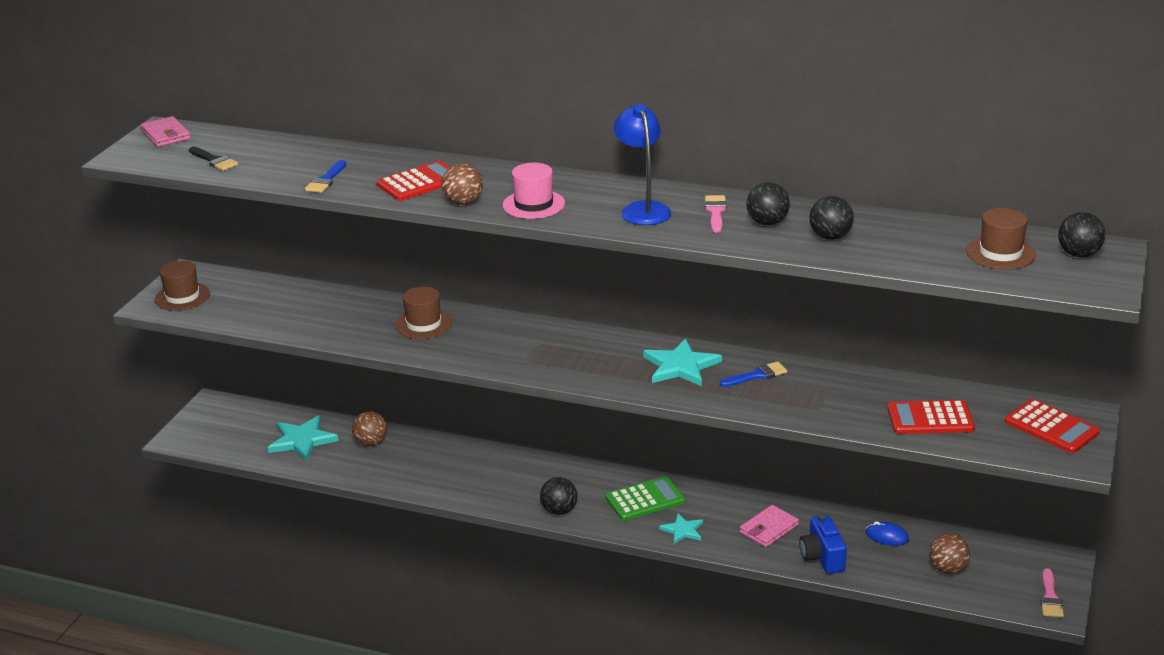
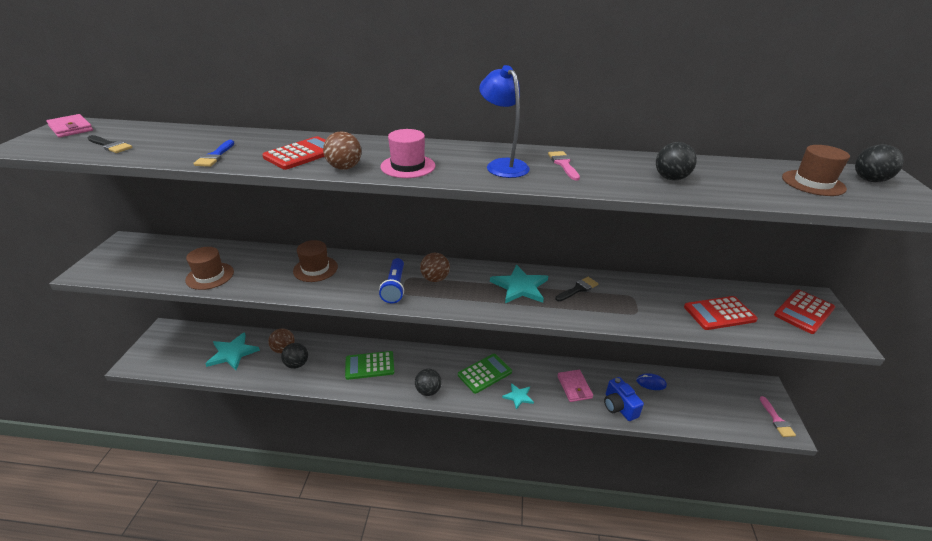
camera: 15 degrees left, 5 degrees up
brown hat [155,260,210,311] -> brown hat moved to [185,247,234,290]
blue brush [720,361,787,387] -> black brush [555,277,599,301]
pink wallet [740,505,799,547] -> pink wallet turned 45 degrees counterclockwise [557,370,593,402]
black ball [747,182,790,225] -> black ball moved to [281,343,308,369]
brown ball [929,533,970,574] -> brown ball moved to [420,253,450,282]
red calculator [1005,399,1100,453] -> red calculator turned 105 degrees clockwise [774,290,835,334]
none -> green calculator [345,351,394,380]
none -> blue flashlight [379,258,404,304]

